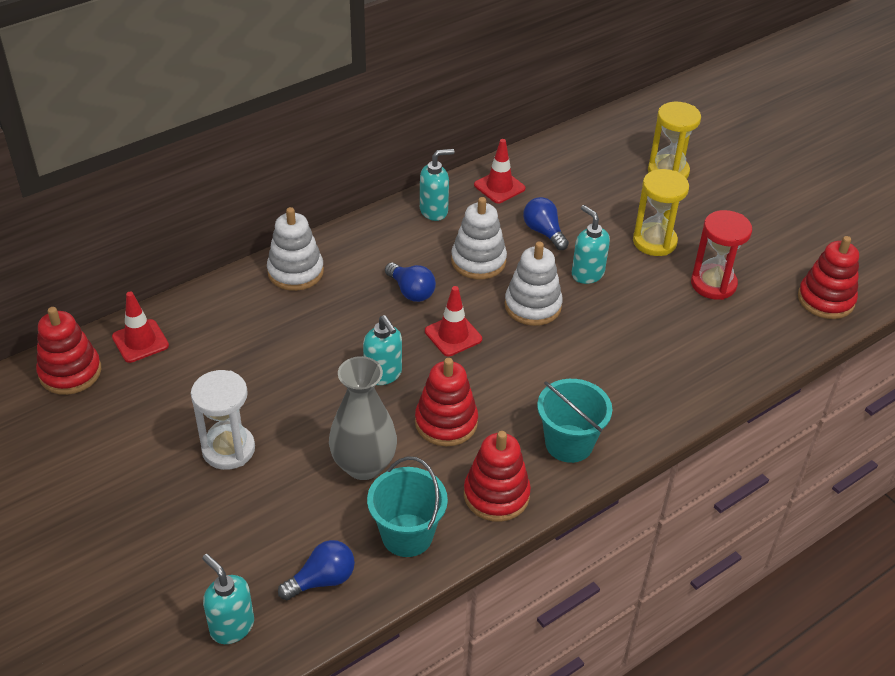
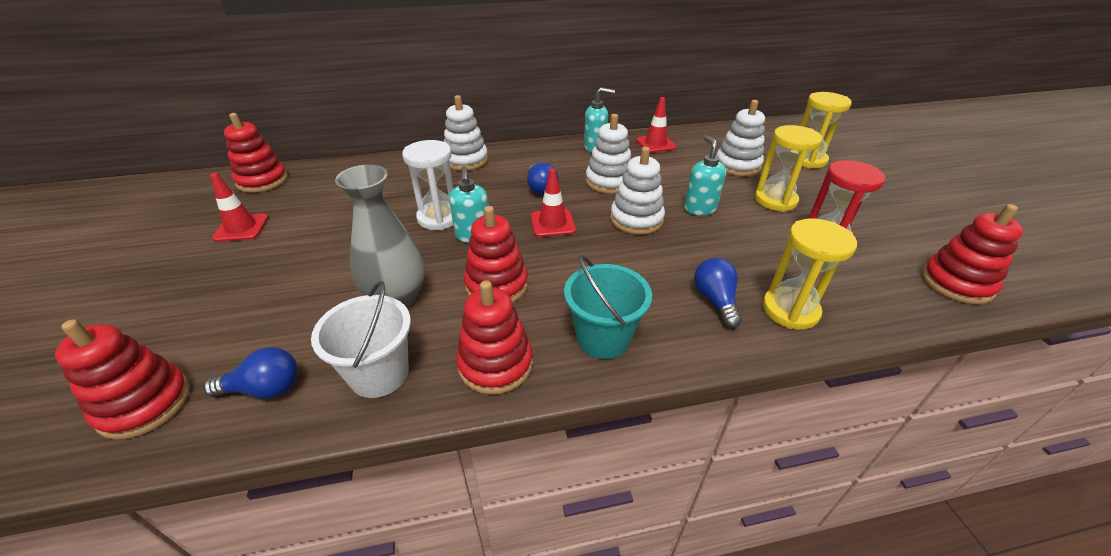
camera: 25 degrees right, 5 degrees down
red traffic cone [112,292,169,363] -> red traffic cone moved to [210,173,269,242]
white hourglass [191,370,255,470] -> white hourglass moved to [402,140,454,230]
turquoise soap dispenser [202,554,254,644] -> red stacking toy [55,319,190,440]
turquoise bucket [367,456,448,557] -> white bucket [311,281,411,398]
blue light bulb [523,197,569,250] -> blue light bulb moved to [694,258,742,328]
none -> white stacking toy [716,100,765,176]
none -> yellow hourglass [762,219,857,330]

